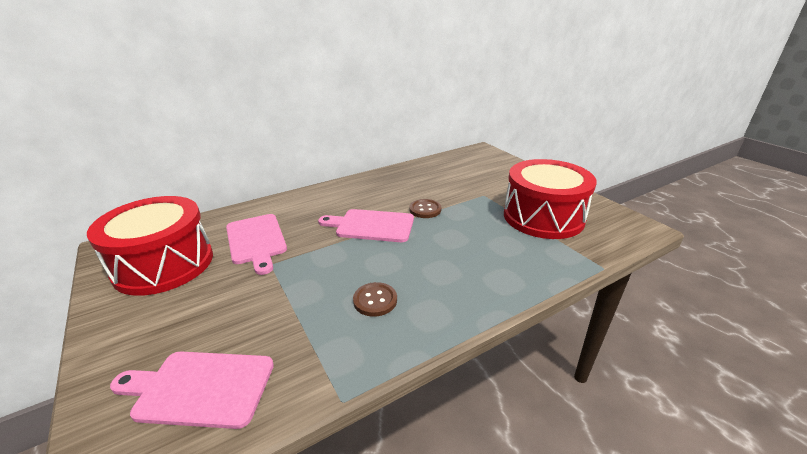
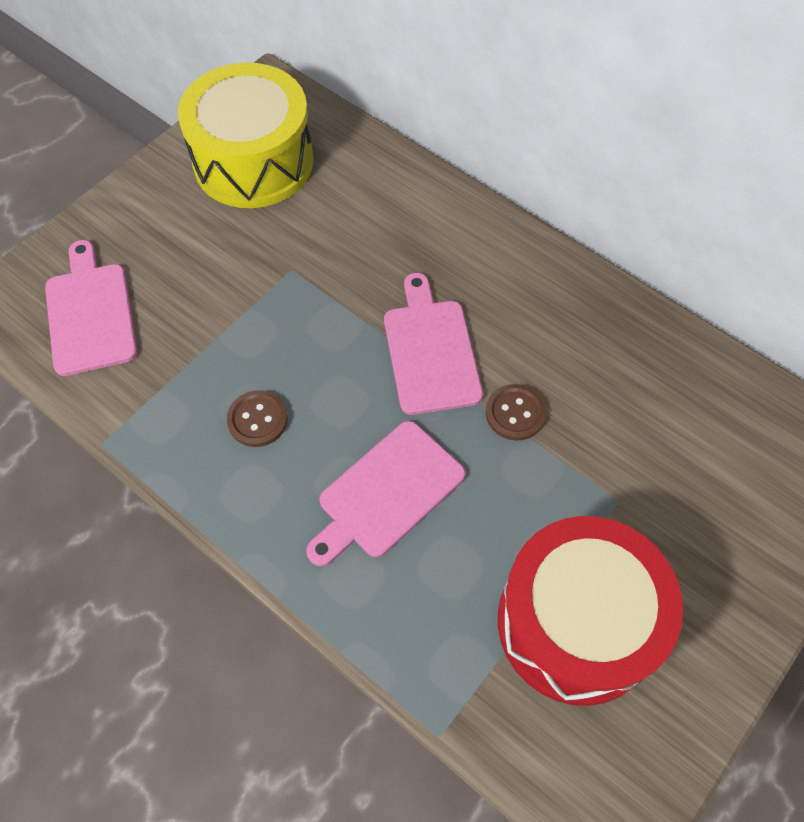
camera: 70 degrees right, 30 degrees up
red drum [87,196,213,296] -> yellow drum [178,63,314,208]
pink cutting board [226,214,287,275] -> pink cutting board moved to [306,421,466,566]

